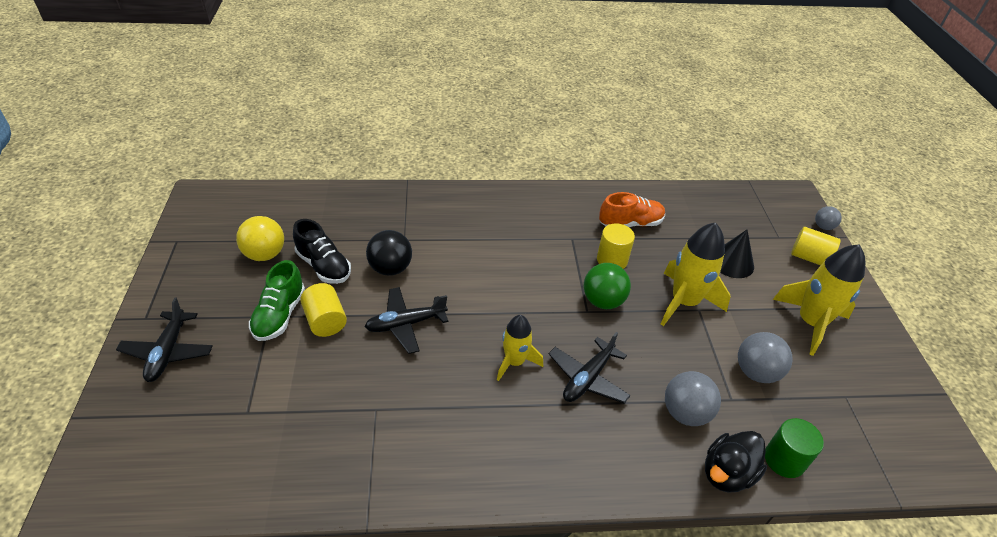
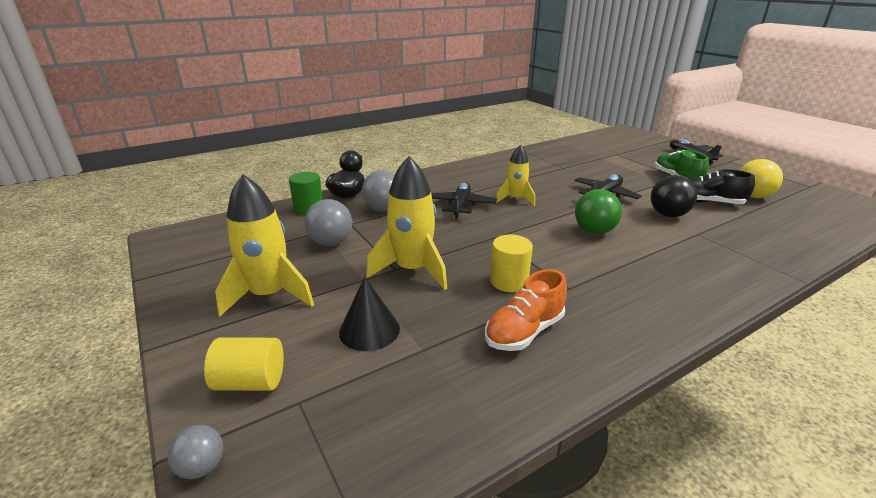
camera: 155 degrees right, 15 degrees down
yellow cylinder [300,283,347,337] -> none
green ball [584,263,631,309] -> green ball moved to [575,189,622,234]

